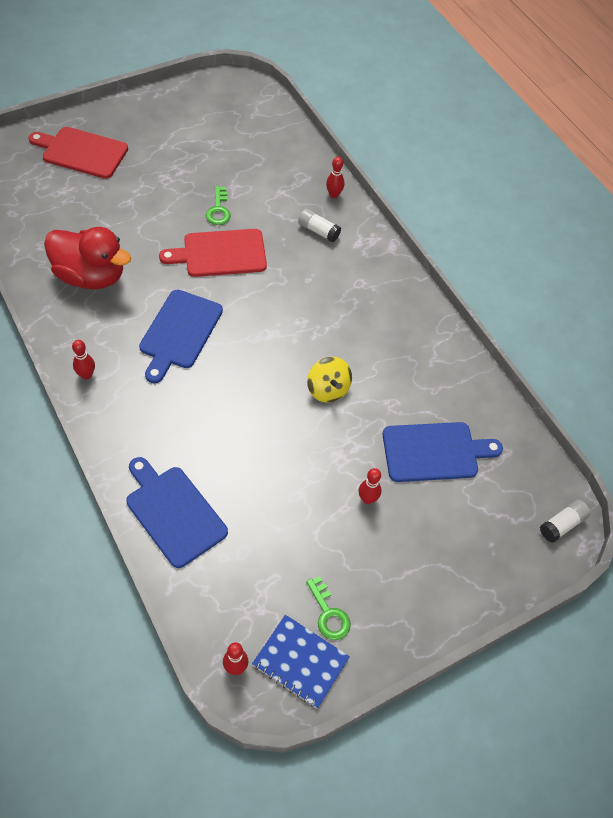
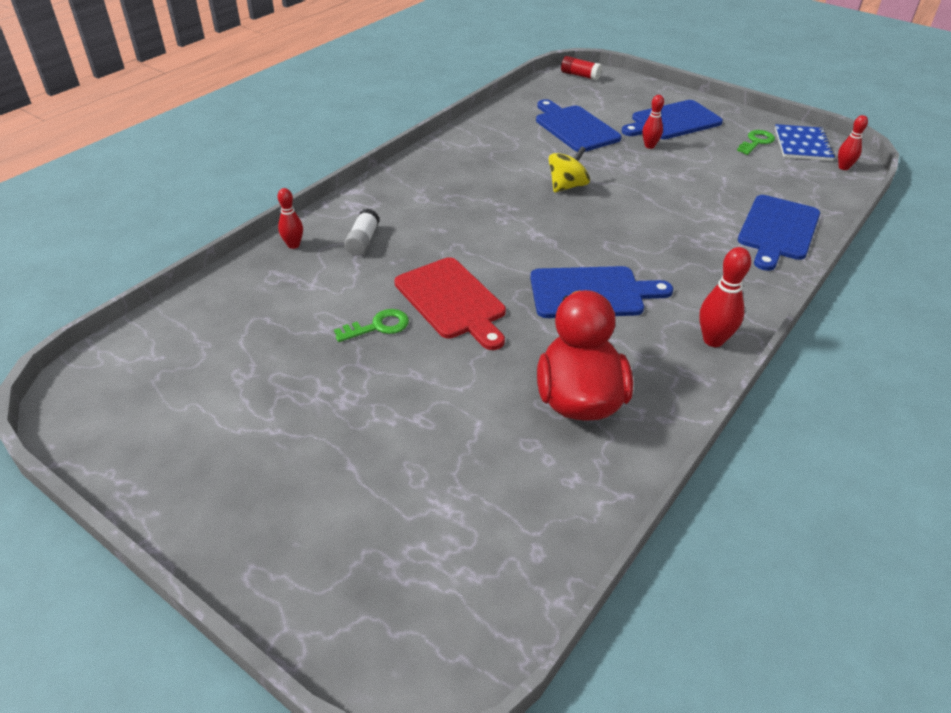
camera: 110 degrees left, 15 degrees down
red cutting board [28,127,128,179] -> none
red bowling pin [72,340,95,379] -> red bowling pin [699,247,751,347], size x1.51
white glue stick [540,500,590,543] -> red glue stick [561,56,602,80]
none -> blue cutting board [622,100,723,139]

